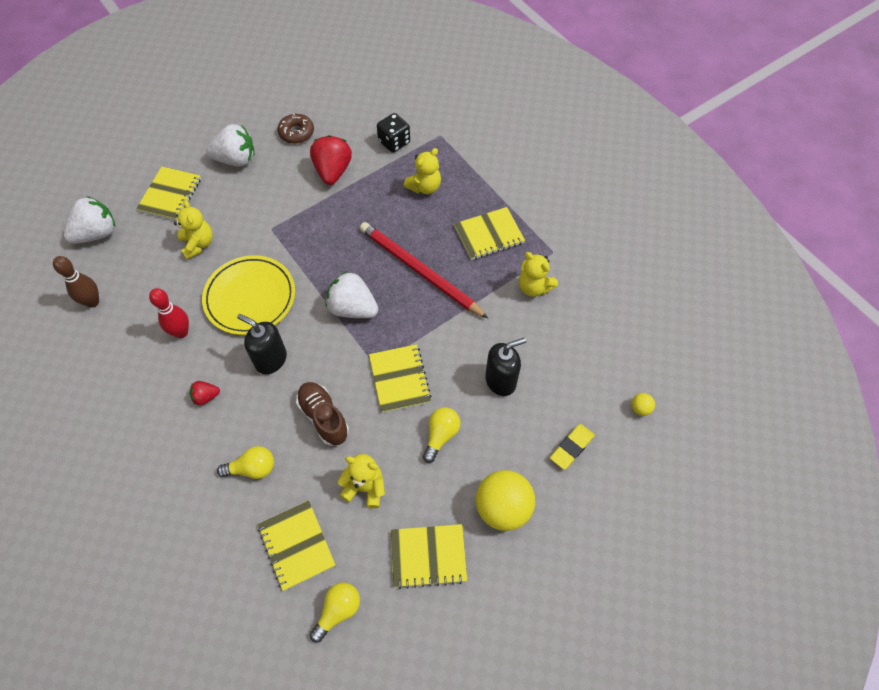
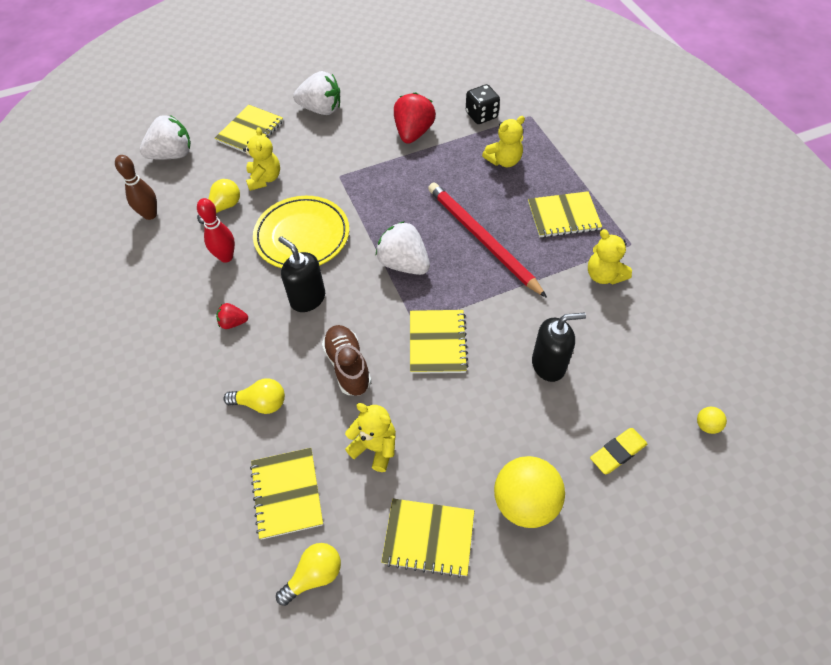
camera: 15 degrees right, 5 degrees down
brown donut [278,113,314,144] -> none
yellow light bulb [423,407,460,463] -> yellow light bulb moved to [197,179,240,224]

